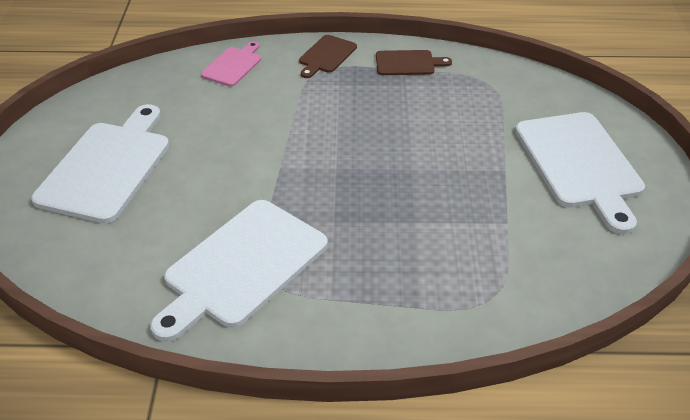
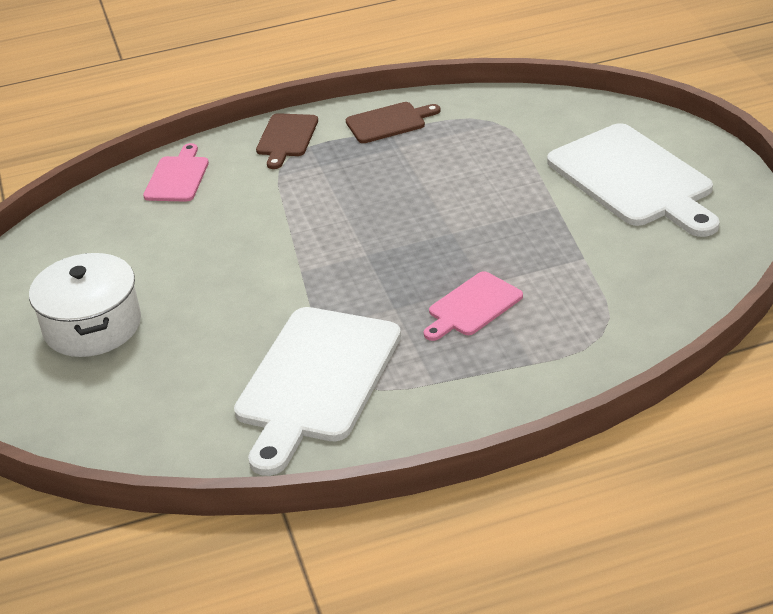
camera: 15 degrees left, 5 degrees down
white cutting board [31,104,169,224] -> white pot [29,253,141,357]
none -> pink cutting board [424,271,523,341]

